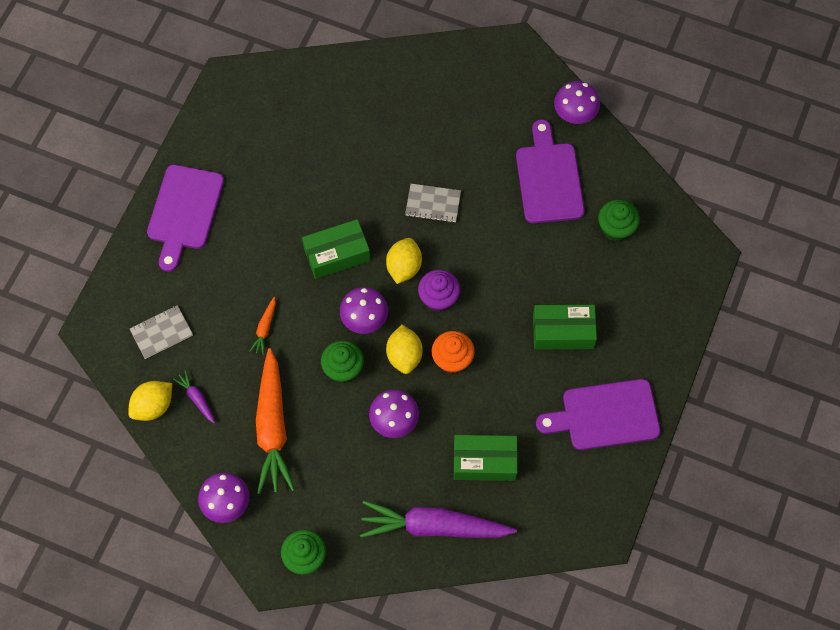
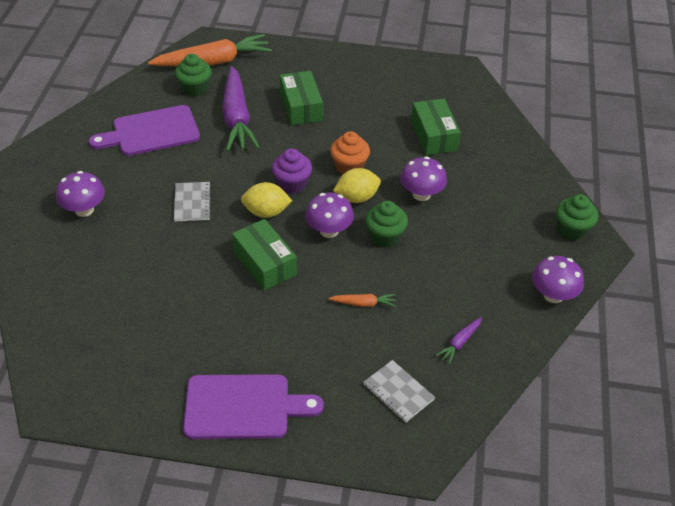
camera: 105 degrees left, 20 degrees down
yellow lemon [128,381,172,421] -> none
orange carrot [256,348,295,494] -> orange carrot moved to [148,34,272,66]
purple carrot [360,501,517,538] -> purple carrot moved to [222,66,259,151]
purple cutting board [536,379,660,450] -> none
purple mushroom [554,81,600,124] -> purple mushroom moved to [56,171,105,217]

